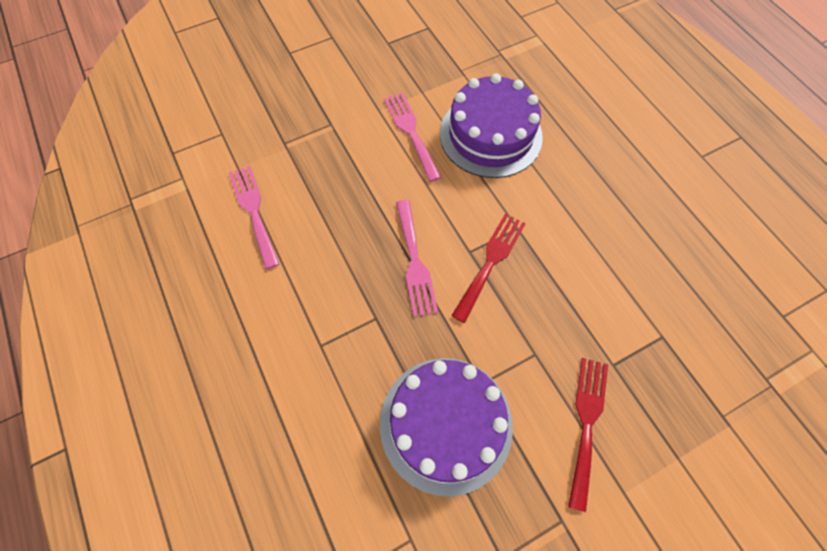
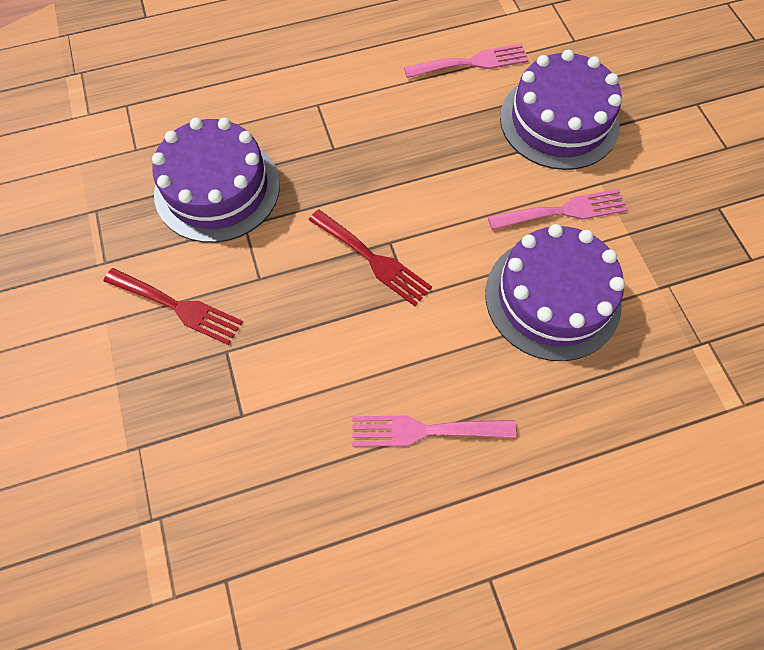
camera: 100 degrees right, 0 degrees up
pink fork [396,200,438,317] -> pink fork moved to [352,415,516,447]
none -> purple cake [500,50,622,170]

